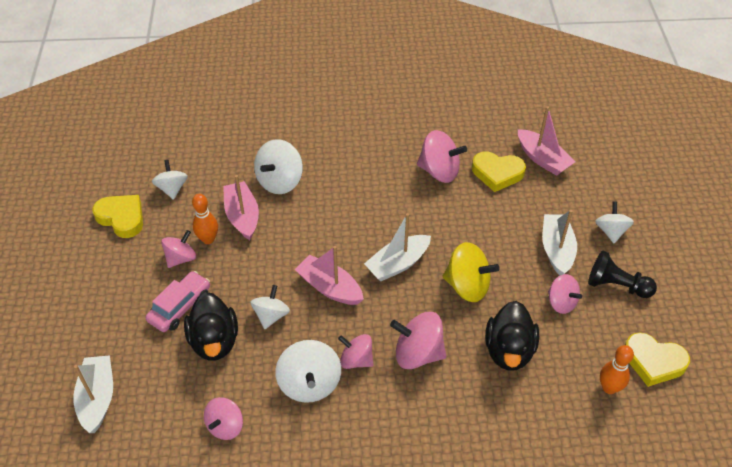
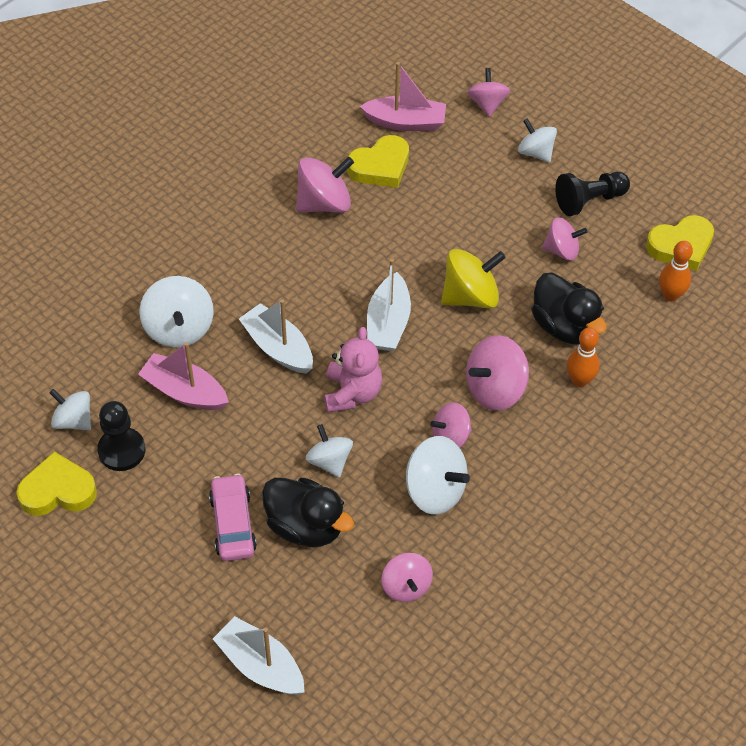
camera: 45 degrees left, 5 degrees up
pink spinning top [161,230,196,268] -> pink spinning top moved to [467,68,510,117]
orange bowling pin [192,194,218,244] -> orange bowling pin moved to [567,327,600,387]
pink boat [295,246,364,305] -> pink teddy bear [324,327,382,413]
white boat [542,210,577,275] -> white boat moved to [239,299,313,374]
none -> black pawn [97,401,145,471]

